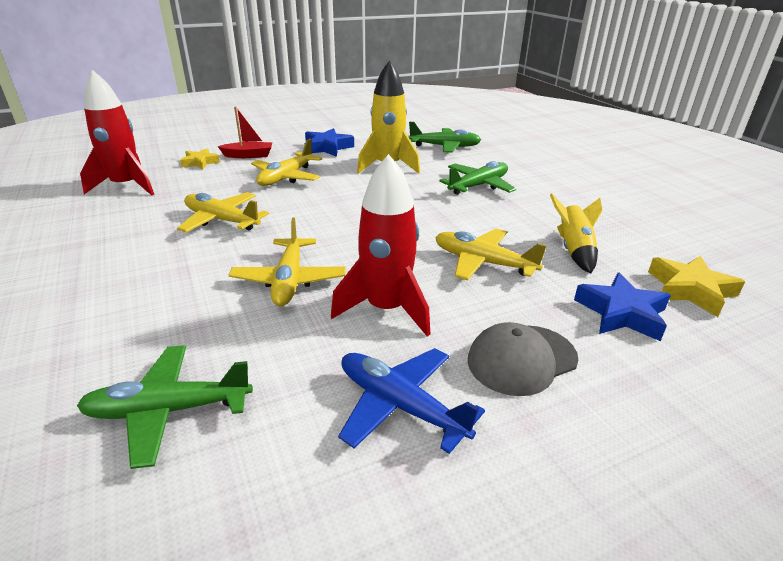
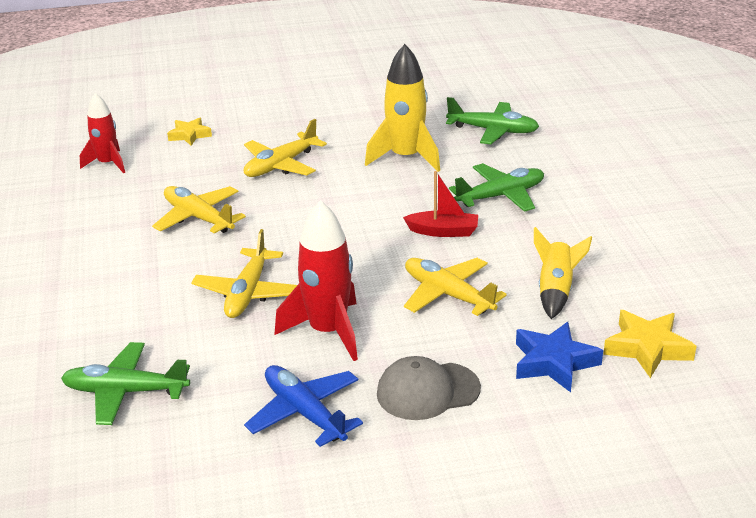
camera: 15 degrees right, 0 degrees up
red rocket [80,70,154,195] -> red rocket [80,93,125,173], size x0.64
red boat [218,106,272,158] -> red boat moved to [403,171,478,237]
blue star [305,128,354,157] -> none

